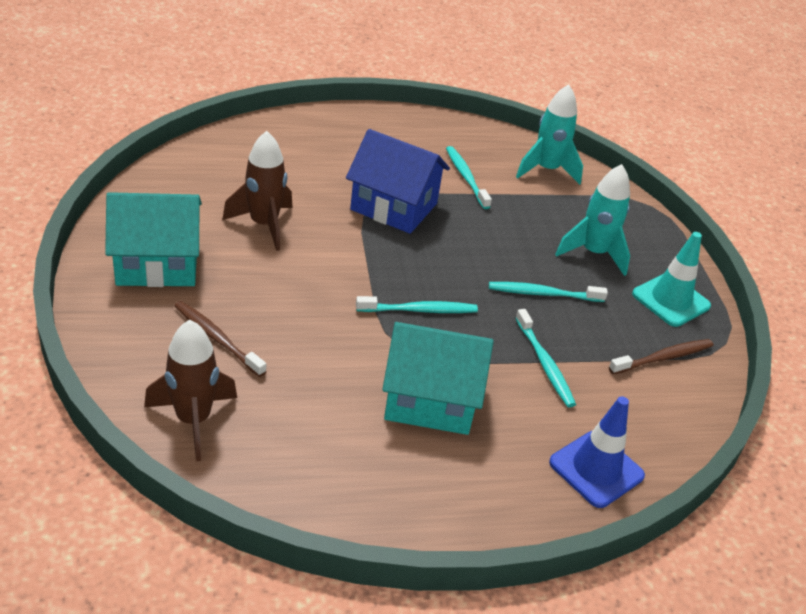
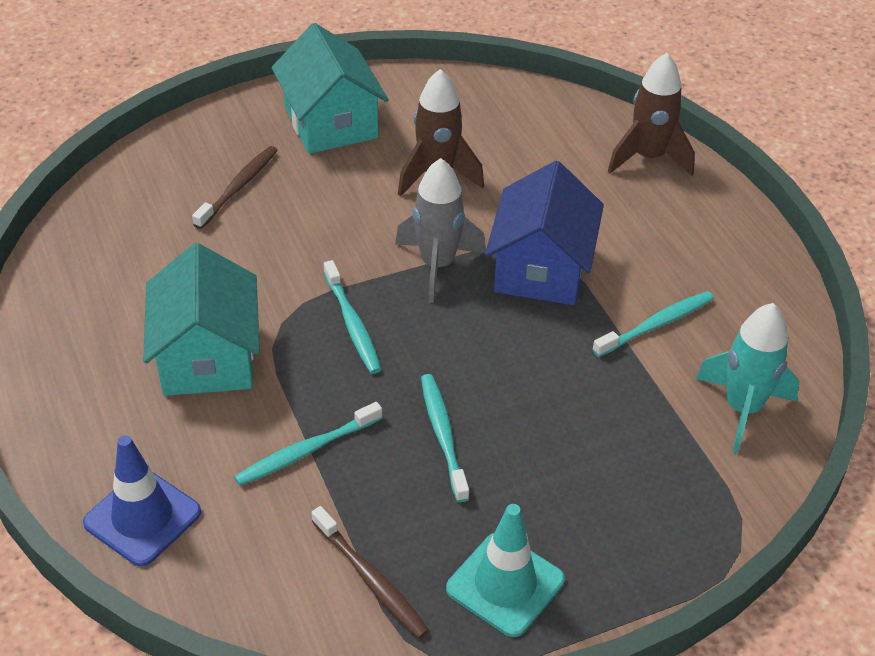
camera: 80 degrees right, 5 degrees up
brown rocket [144,320,237,461] -> brown rocket moved to [608,53,695,176]
turquoise rocket [555,164,630,276] -> none
none -> grey rocket [395,158,486,303]

